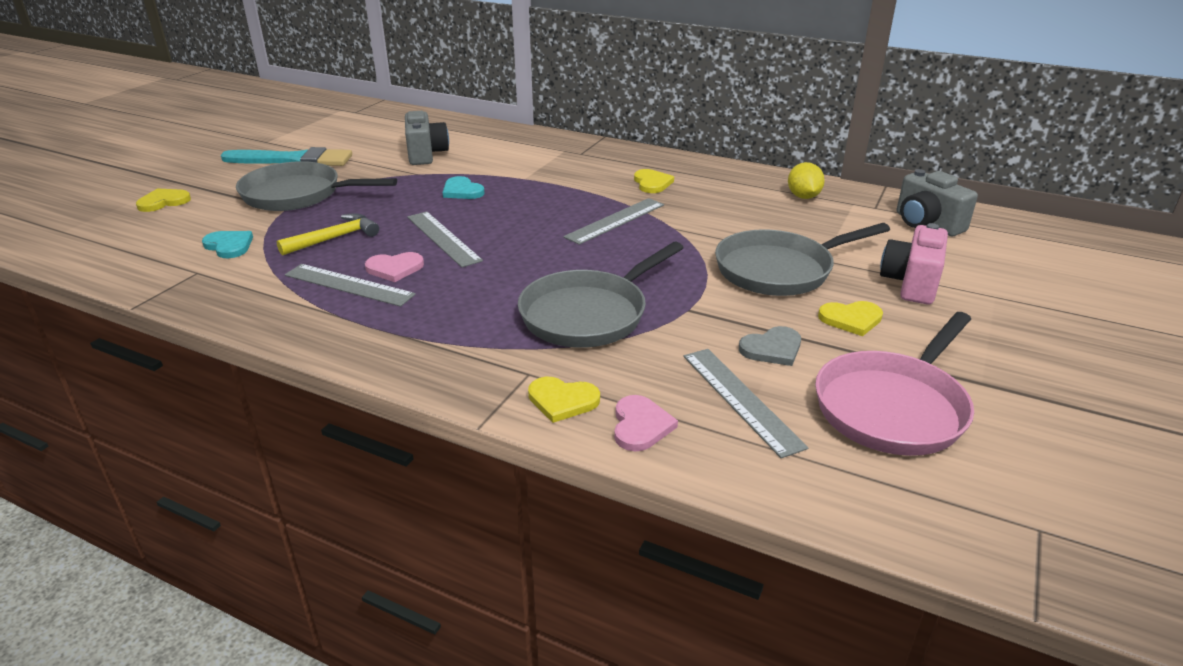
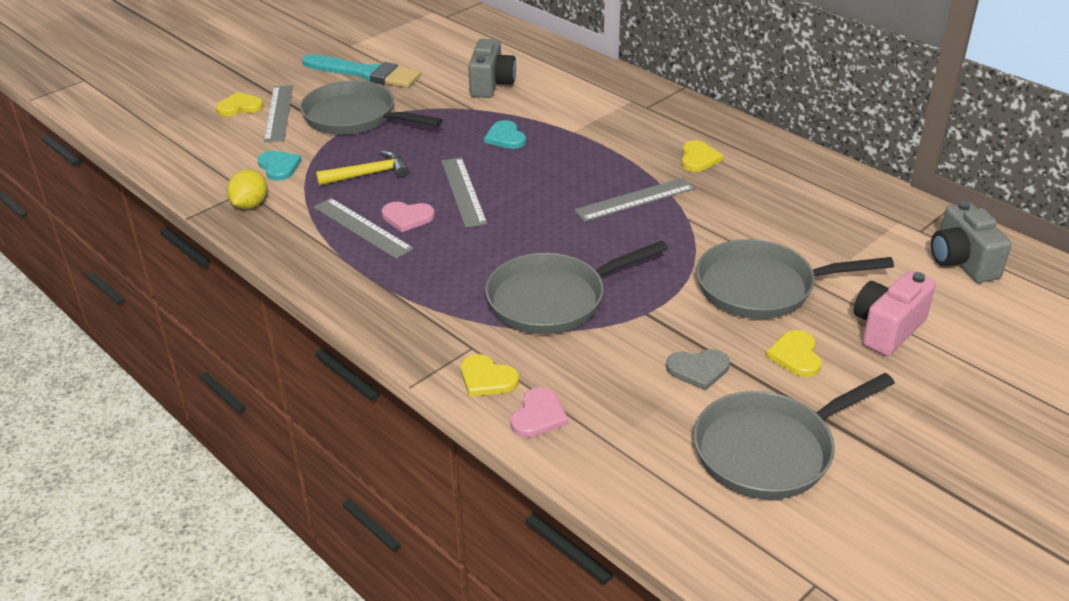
camera: 20 degrees right, 5 degrees up
grey ruler [684,349,808,458] -> grey ruler moved to [264,85,293,142]
yellow lemon [788,162,825,199] -> yellow lemon moved to [227,169,267,209]
pink pan [815,312,974,456] -> grey pan [694,373,895,499]
yellow heart [818,301,883,336] -> yellow heart turned 75 degrees clockwise [766,330,822,377]

